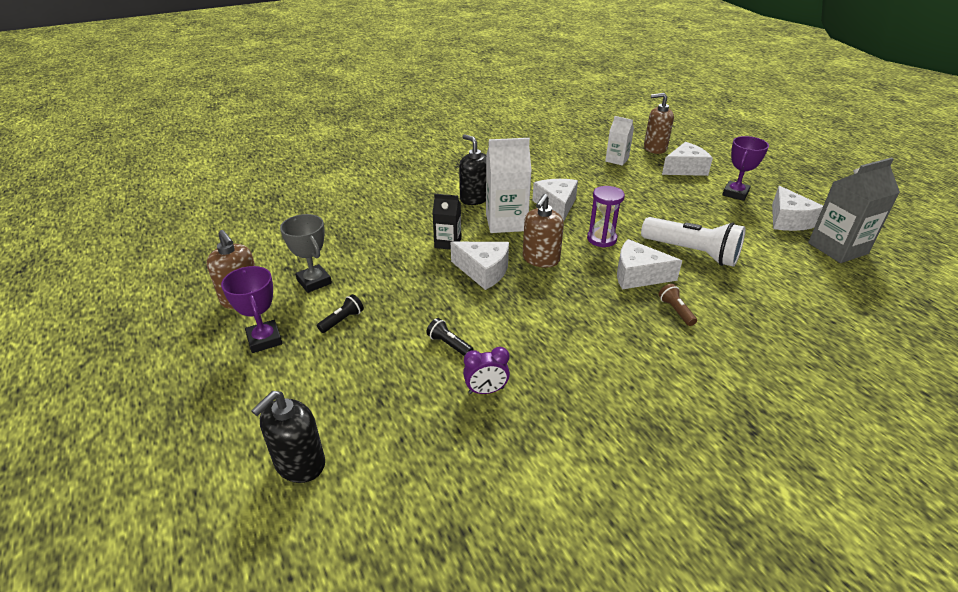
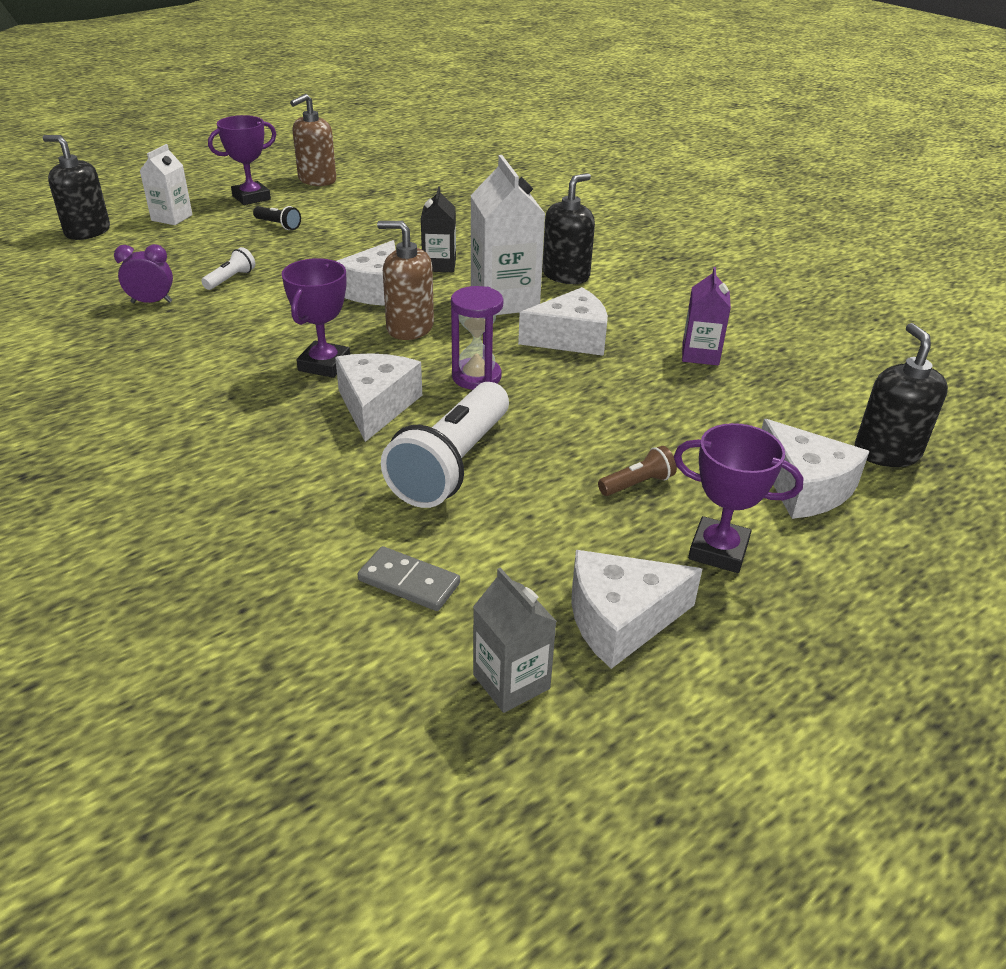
camera: 80 degrees right, 0 degrees up
grey trophy [280,214,332,293] -> none
black flashlight [426,318,473,356] -> white flashlight [201,247,255,290]
purple clock [463,347,510,394] -> purple clock turned 105 degrees clockwise [114,244,173,303]
white carton [605,116,634,166] -> white carton moved to [140,144,193,225]
brown soap dispenser [644,93,674,154] -> black soap dispenser [855,323,948,467]
brown flashlight [659,284,697,326] -> brown flashlight moved to [598,446,677,496]
grey carton [808,158,900,263] -> grey carton [473,568,557,713], size x0.58
none -> purple trophy [281,258,350,378]
none -> grey domino [357,546,460,611]
none -> purple carton [682,267,731,365]

